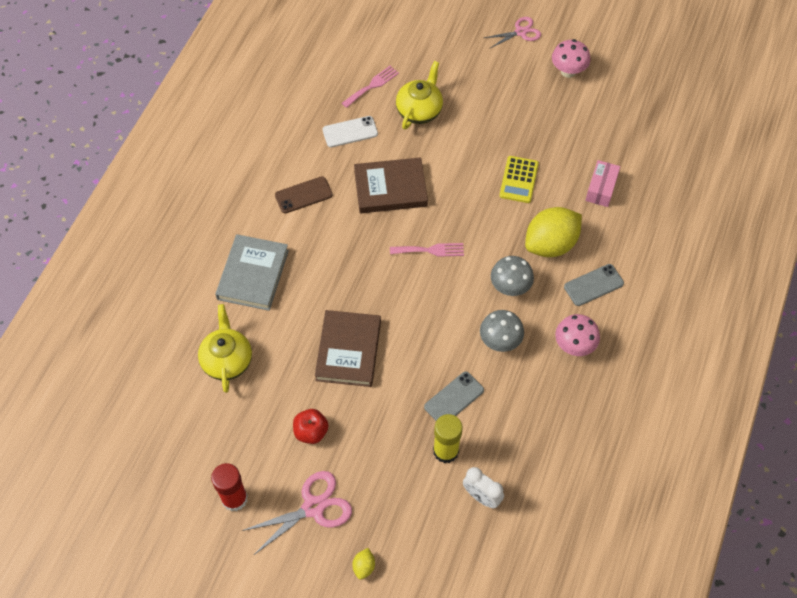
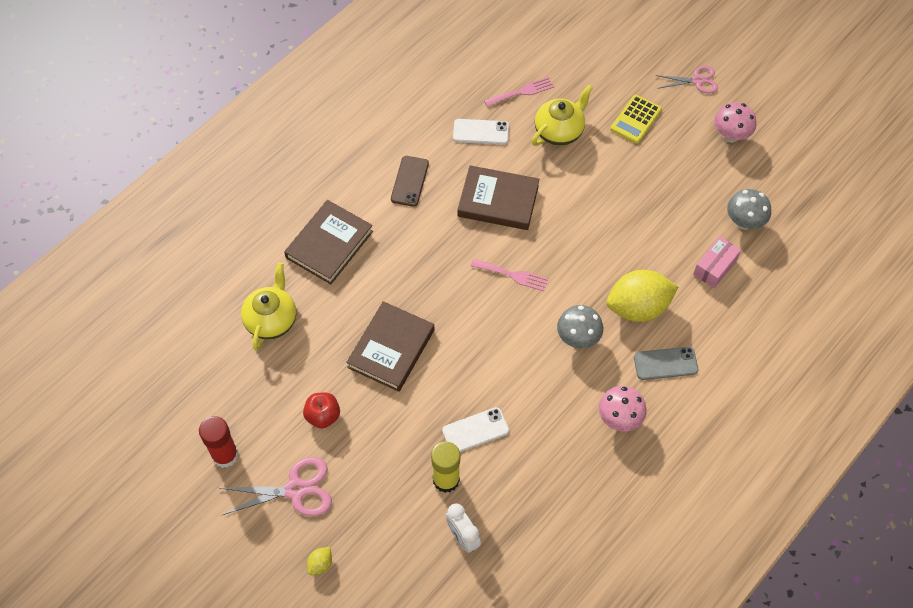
camera: 20 degrees right, 0 degrees up
grey book [215,234,289,311] -> brown book [284,200,373,284]
brown phone [275,176,333,213] -> brown phone turned 75 degrees counterclockwise [391,156,429,207]
grey phone [424,372,484,421] -> white phone [442,407,509,452]
grey mushroom [480,310,524,352] -> grey mushroom moved to [727,189,771,230]
yellow calculator [499,156,539,203] -> yellow calculator moved to [610,94,662,144]

